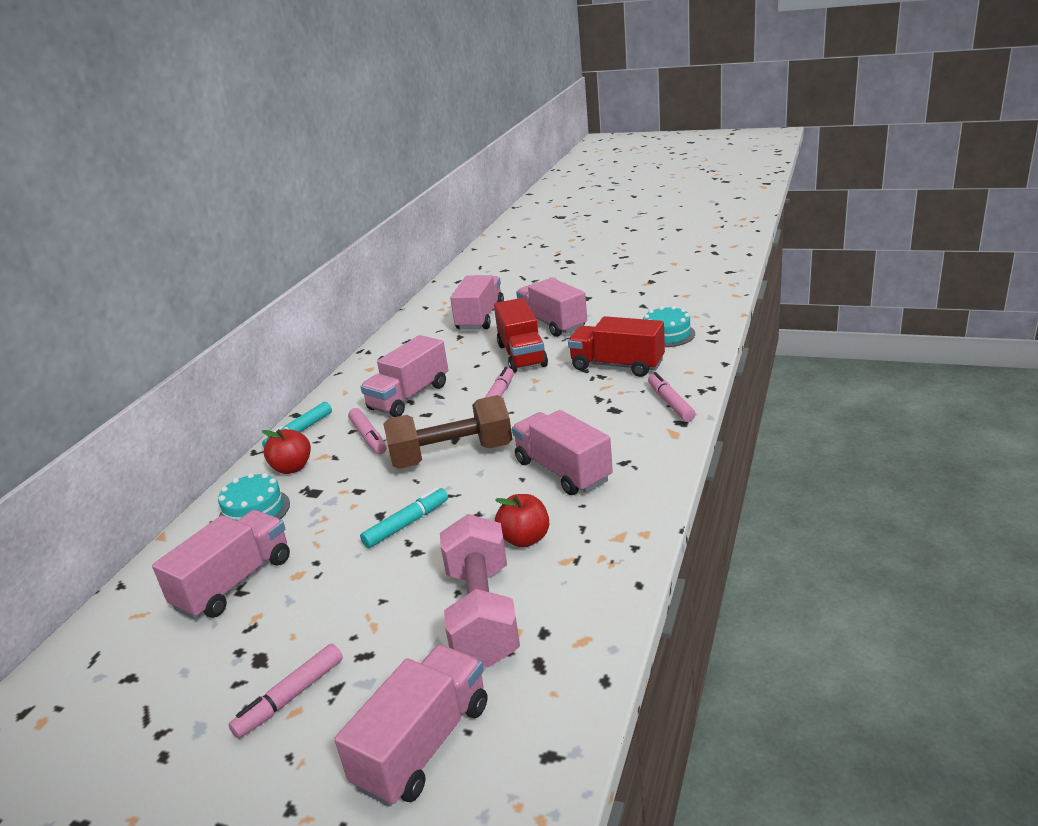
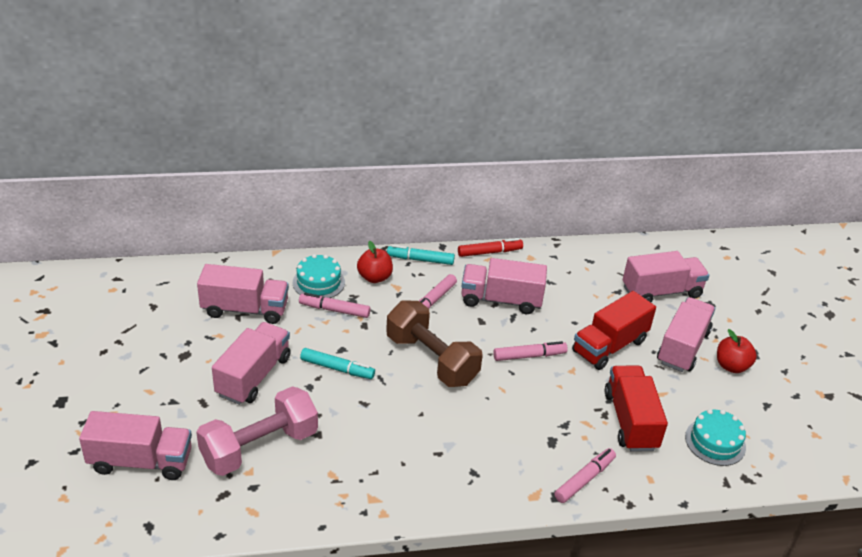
camera: 55 degrees right, 10 degrees up
pink marker [229,644,343,739] -> pink marker moved to [299,293,371,318]
red apple [495,494,549,548] -> red apple moved to [717,329,757,373]
pink truck [512,410,613,495] -> pink truck moved to [212,322,291,405]
none -> red marker [458,238,523,257]

